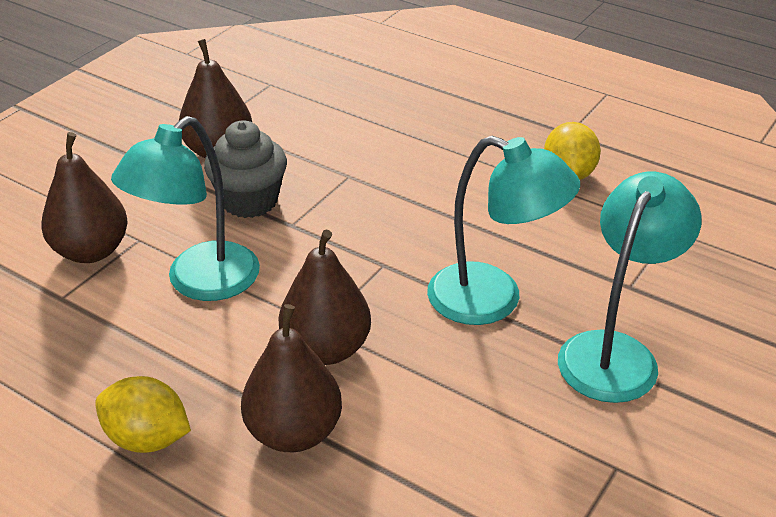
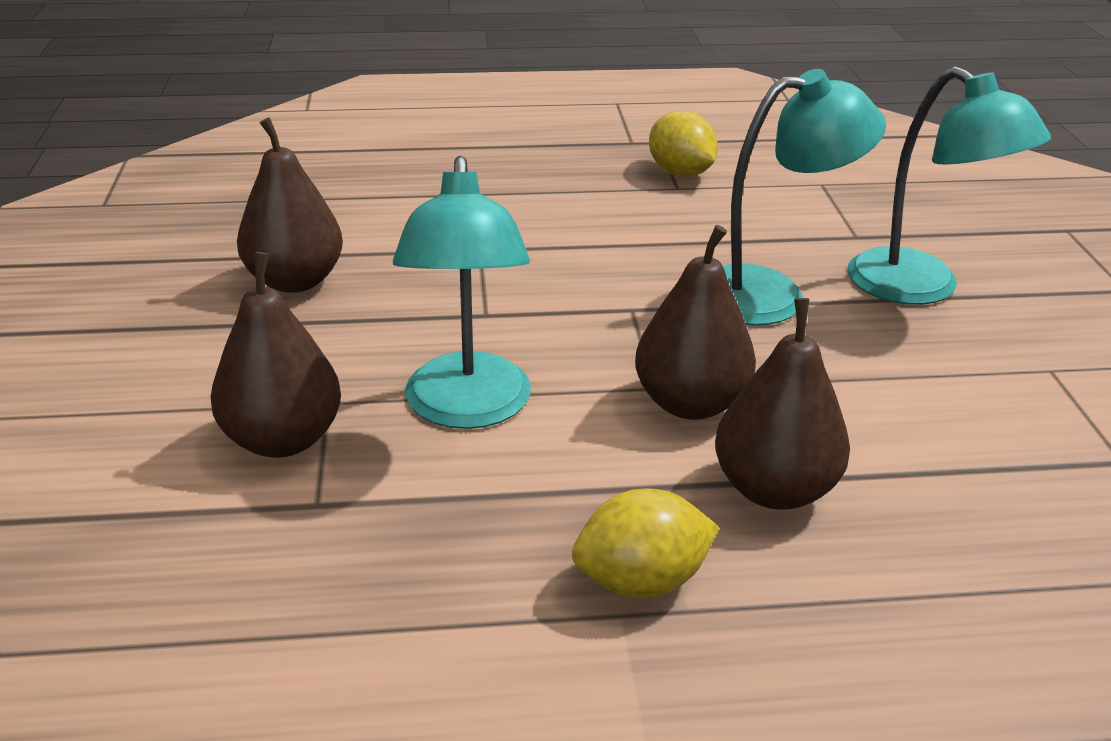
camera: 40 degrees left, 5 degrees down
grey cupcake [204,120,287,218] -> none
turquoise lamp [558,172,702,403] -> turquoise lamp turned 150 degrees clockwise [848,66,1051,305]

